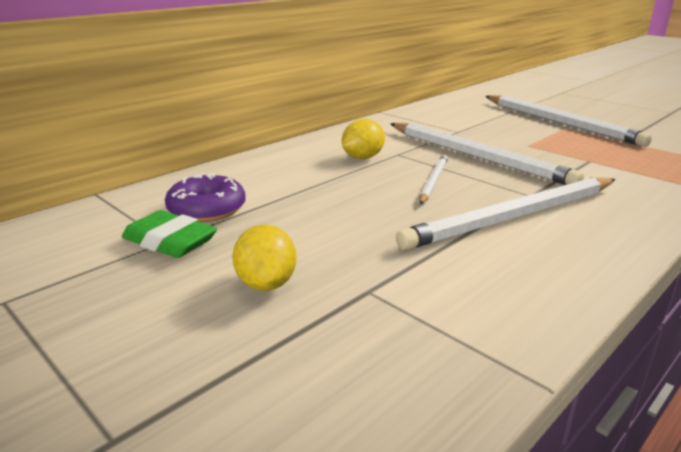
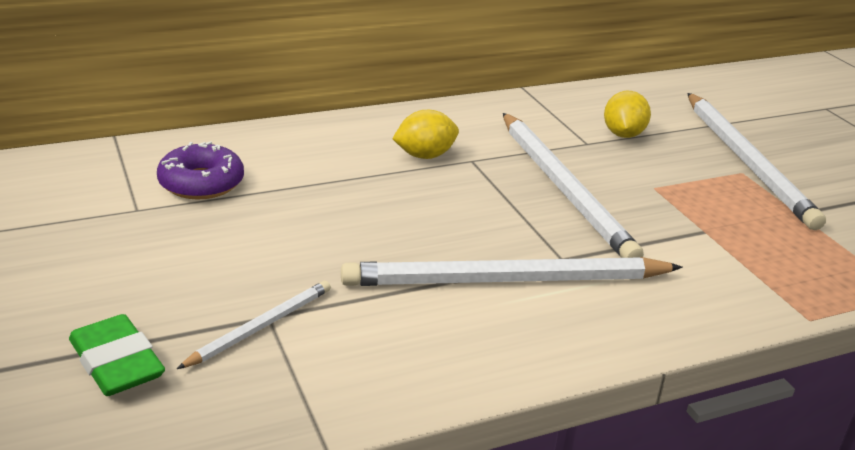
camera: 20 degrees right, 5 degrees up
green eraser [122,210,217,258] -> green eraser moved to [69,314,165,396]
yellow lemon [232,224,297,291] -> yellow lemon moved to [604,91,651,138]
white pencil [420,155,448,205] -> white pencil moved to [177,281,331,369]

